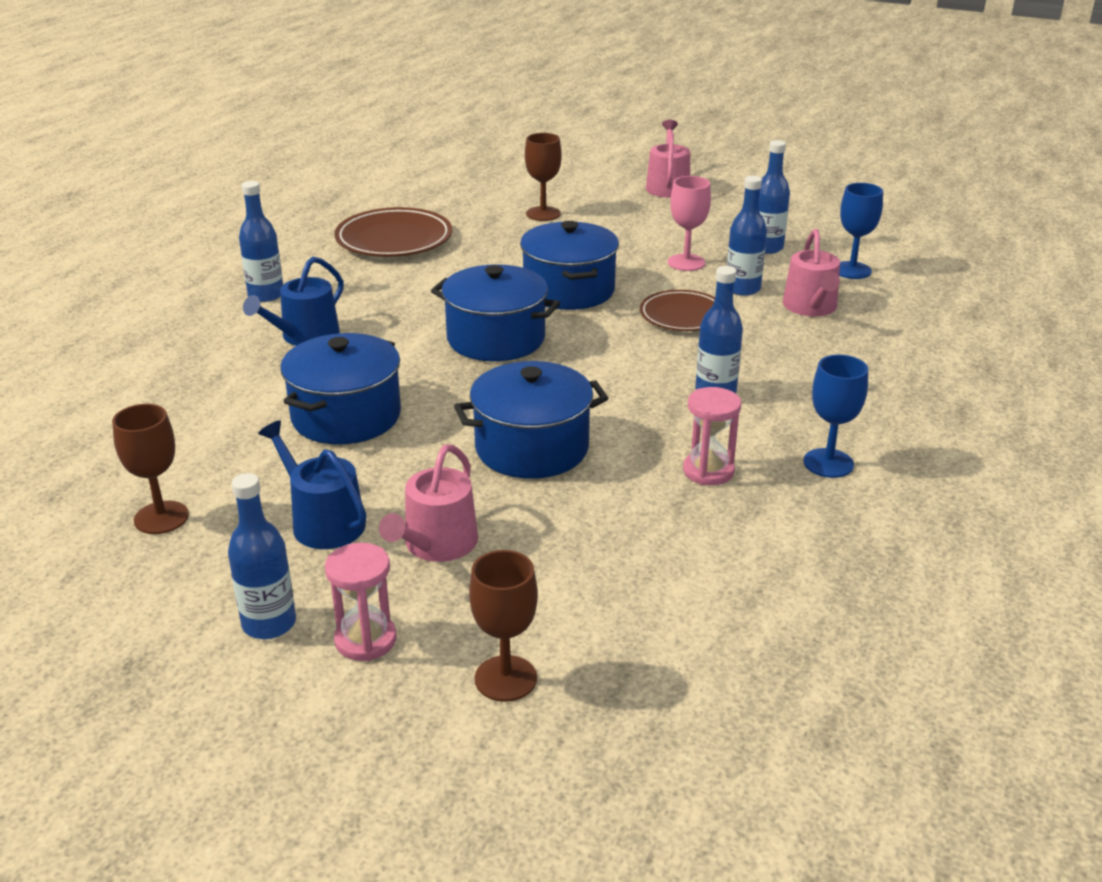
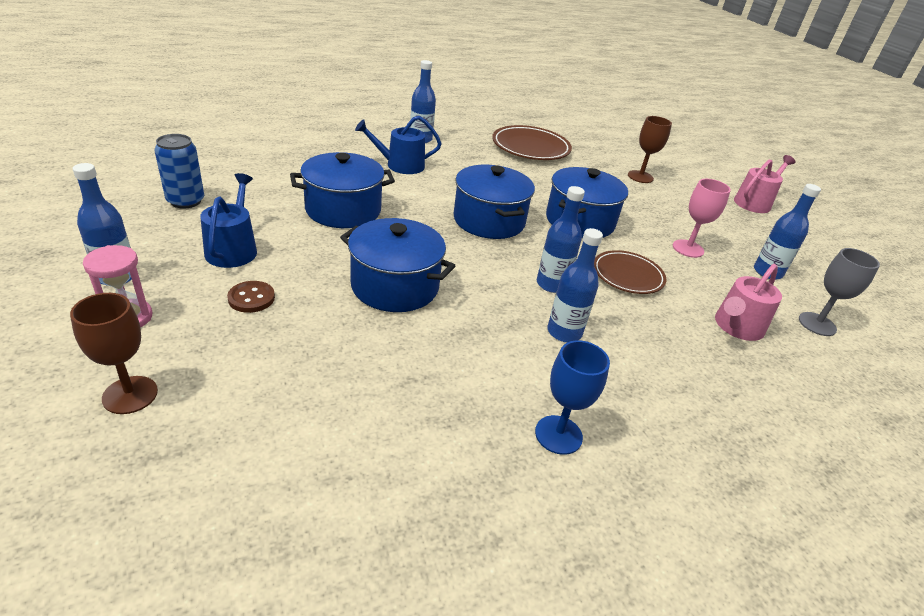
camera: 40 degrees right, 5 degrees up
brown goblet [112,404,189,534] -> blue can [154,134,204,209]
pink watering can [379,444,478,562] -> brown button [227,281,275,313]
pink hourglass [683,387,741,485] -> none
blue bottle [727,175,767,296] -> blue bottle moved to [537,186,585,293]
blue goblet [839,183,883,279] -> grey goblet [799,248,880,336]

